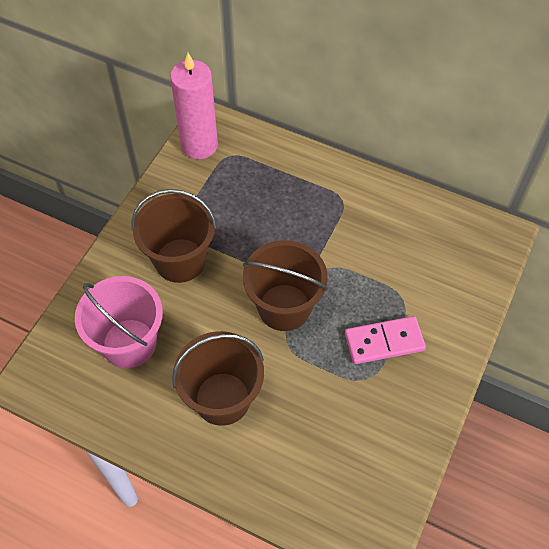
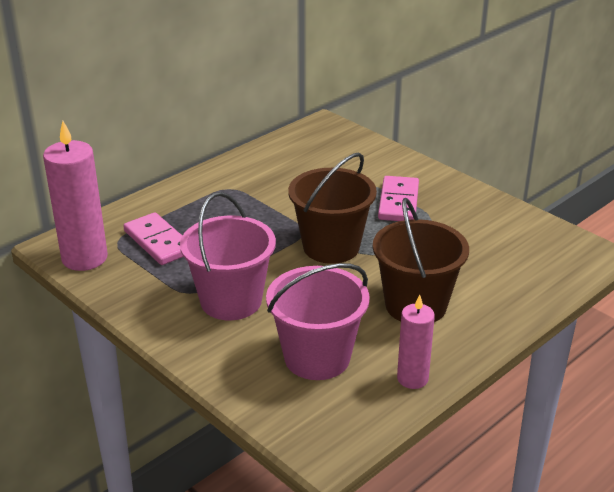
camera: 70 degrees left, 25 degrees down
brown bucket [131,189,217,283] -> pink bucket [180,192,276,320]
none -> pink domino [124,212,183,265]
none -> pink candle [397,295,435,389]

